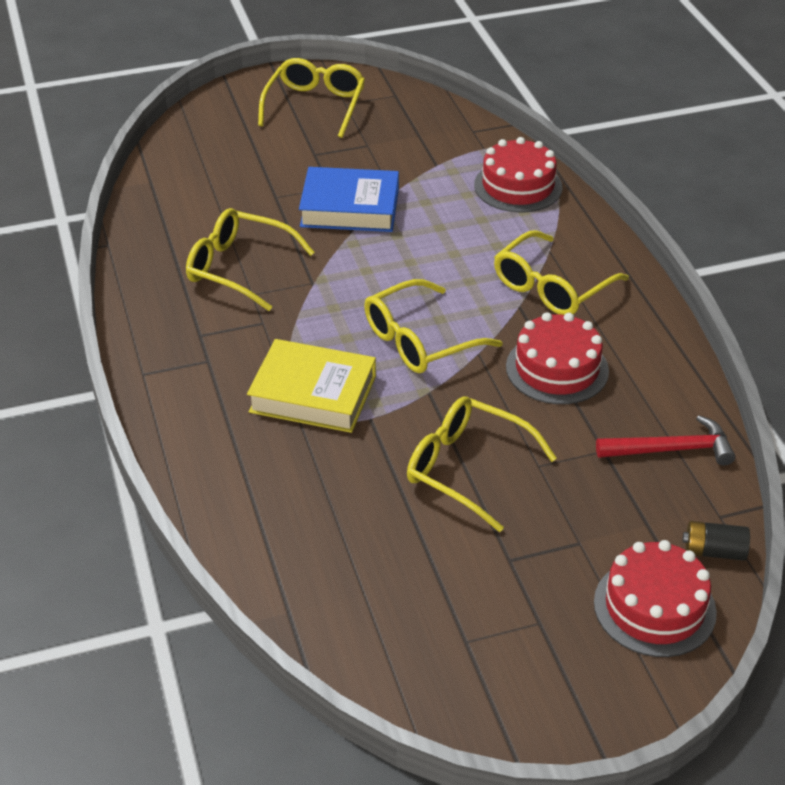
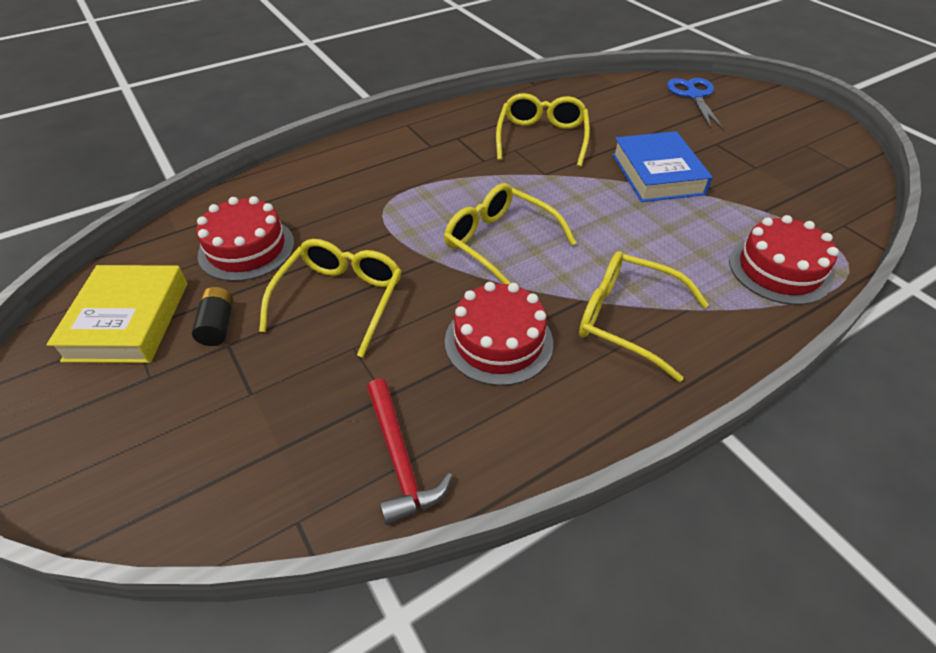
camera: 75 degrees right, 5 degrees up
yellow book [247,339,376,433] -> yellow book moved to [46,265,187,363]
yellow glasses [258,58,365,138] -> none
red cake [594,540,717,657] -> red cake moved to [196,196,294,281]
black battery [683,521,750,561] -> black battery moved to [192,287,233,346]
none -> blue scissors [667,78,724,130]

